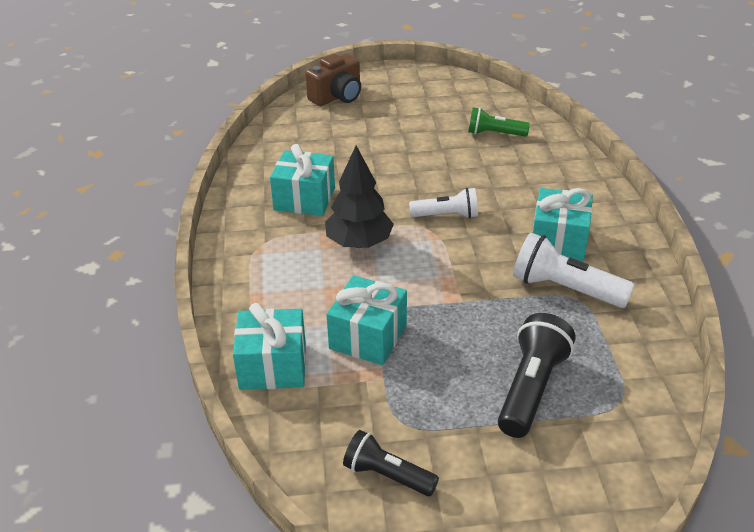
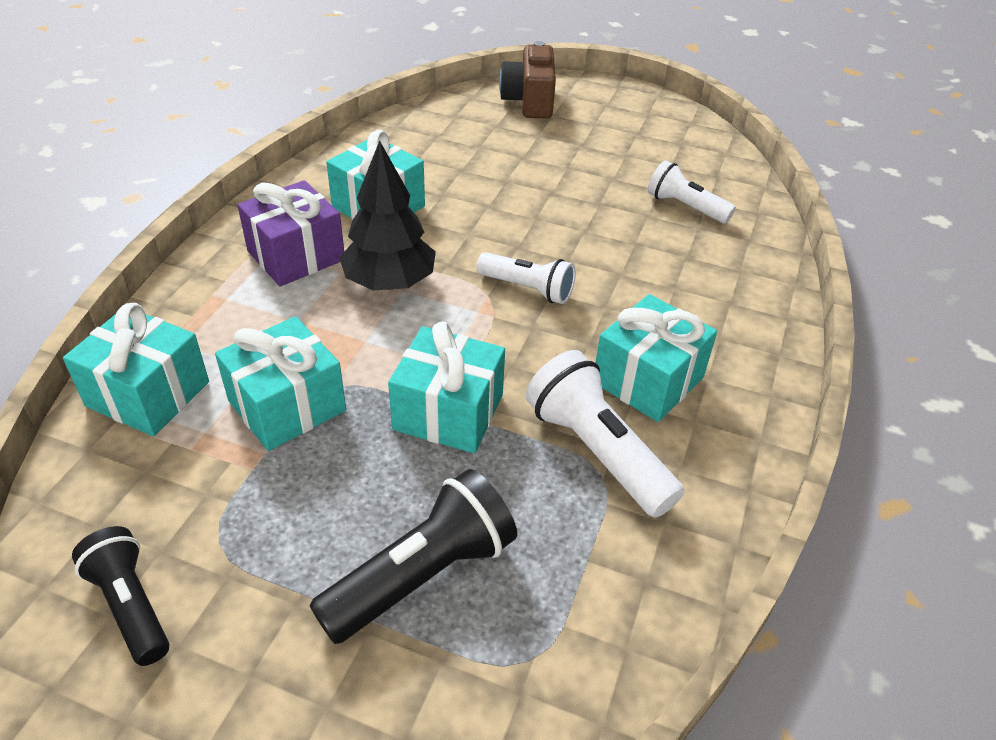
camera: 25 degrees right, 5 degrees up
brown camera [305,54,361,106] -> brown camera turned 105 degrees clockwise [499,41,556,119]
green flashlight [468,107,530,137] -> white flashlight [648,160,736,224]
none -> purple gift [237,180,344,286]
none -> turquoise gift [388,321,505,453]

